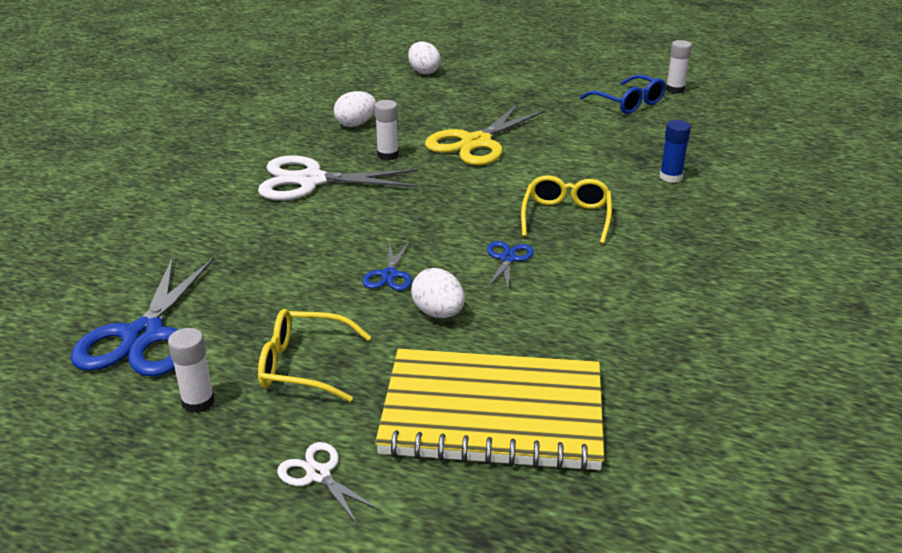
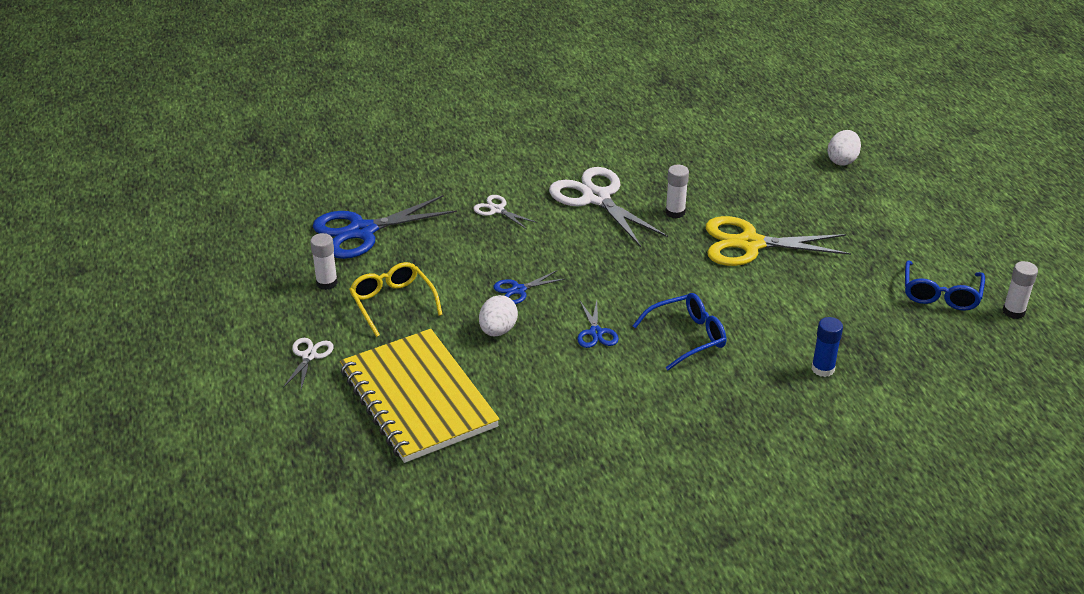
camera: 55 degrees right, 5 degrees up
white egg [334,91,376,127] -> none
blue scissors [487,241,534,290] -> blue scissors turned 105 degrees clockwise [577,301,619,348]
yellow glasses [521,175,612,244] -> blue glasses [633,293,726,370]
none -> white scissors [473,195,537,229]

